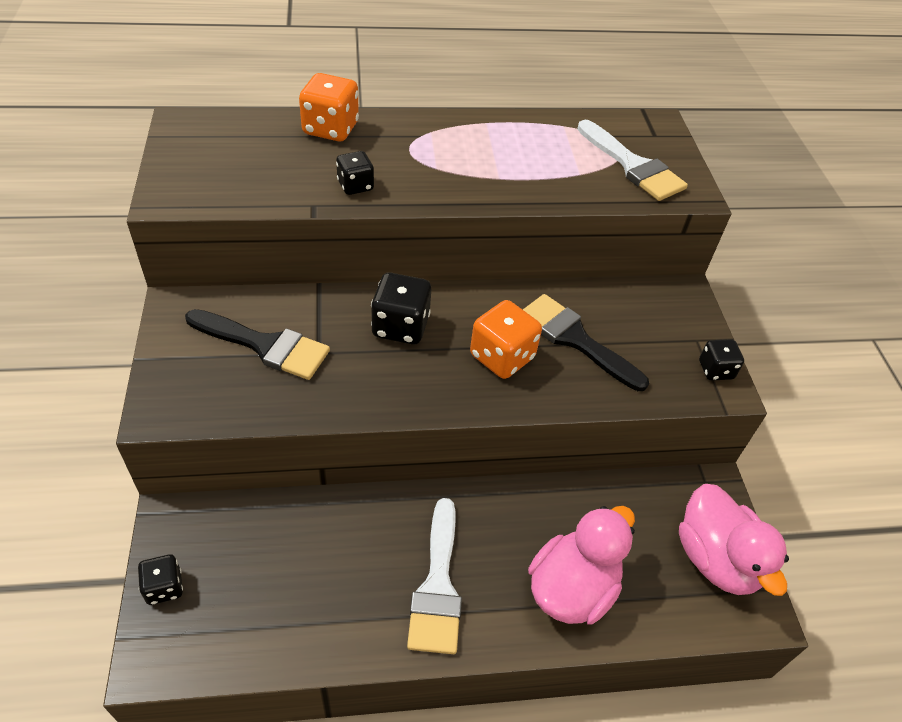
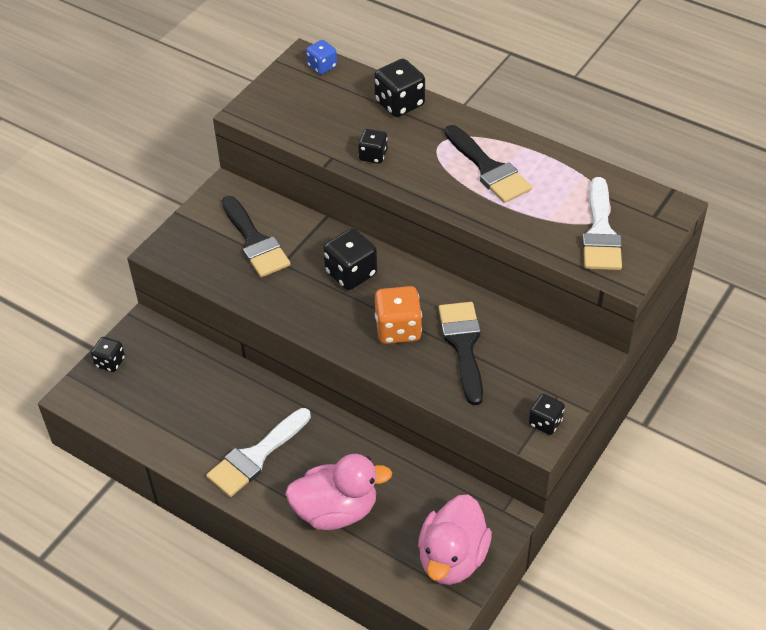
camera: 45 degrees right, 0 degrees up
orange dice [299,73,359,141] -> black dice [374,59,425,117]
none -> blue dice [306,40,337,75]
none -> black brush [445,125,532,203]

